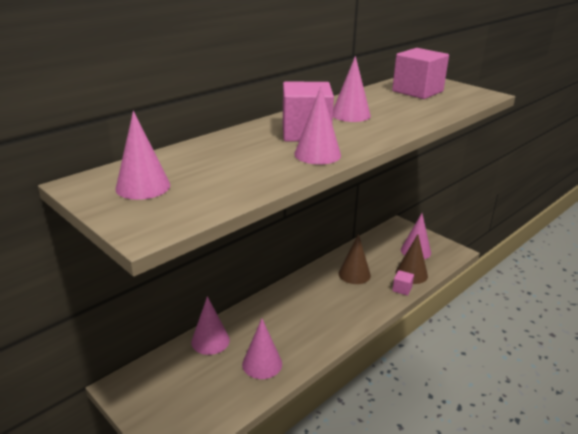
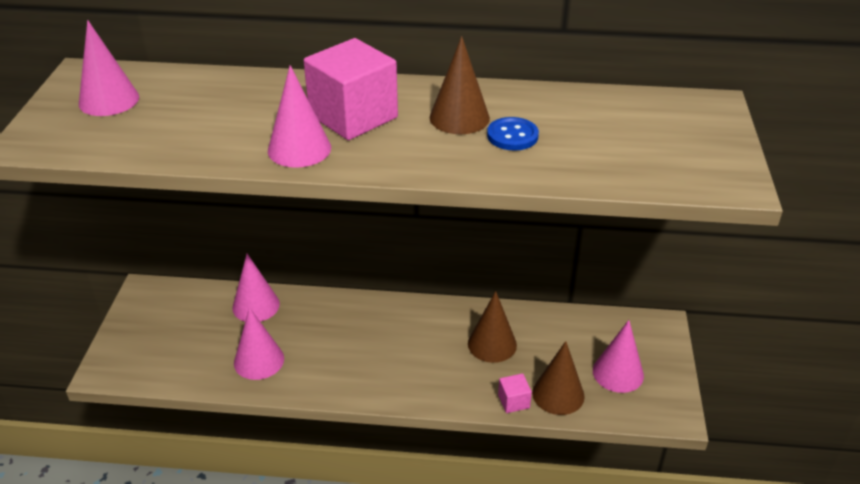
camera: 50 degrees right, 10 degrees up
pink cone [333,56,371,122] -> brown cone [430,36,490,134]
pink cube [392,48,449,99] -> none
none -> blue button [487,117,539,151]

